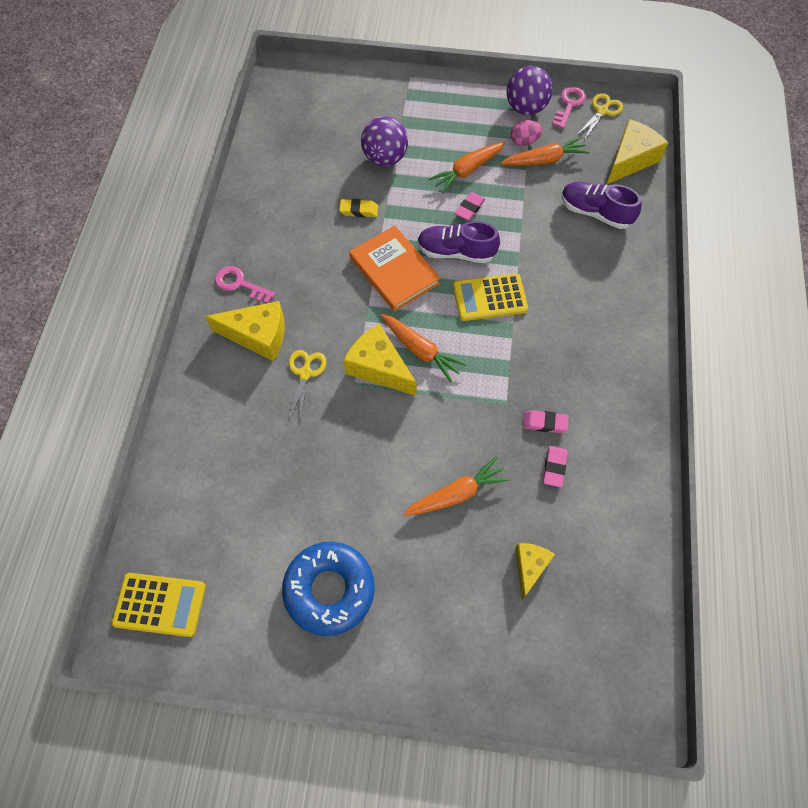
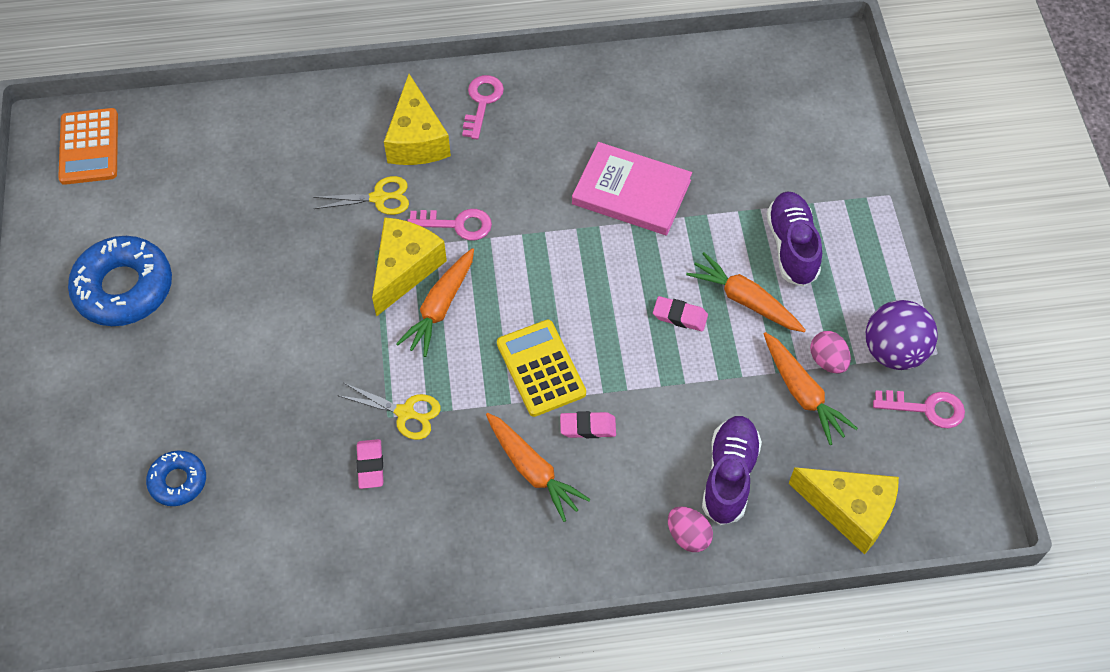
camera: 75 degrees right, 5 degrees down
yellow calculator [112,573,206,637] -> orange calculator [58,108,118,185]
yellow eraser [339,199,378,217] -> pink book [572,142,692,236]
orange book [349,225,441,312] -> none
purple ball [361,116,408,166] -> none
orange carrot [403,457,510,516] -> orange carrot moved to [486,413,591,522]
purple shoe [417,221,500,263] -> purple shoe moved to [767,191,822,287]
yellow cheese [515,543,555,600] -> blue donut [146,450,206,506]
pink eraser [543,446,568,488] -> pink eraser moved to [560,411,616,438]
yellow scissors [576,93,623,140] -> yellow scissors moved to [337,383,441,440]
none -> pink key [407,209,492,241]
none -> pink egg [668,507,713,552]

